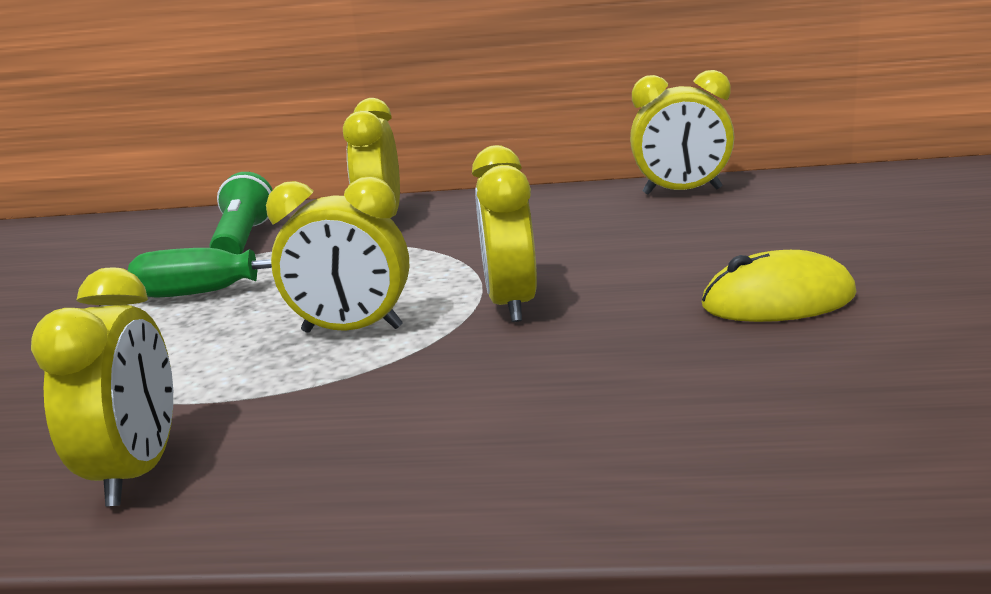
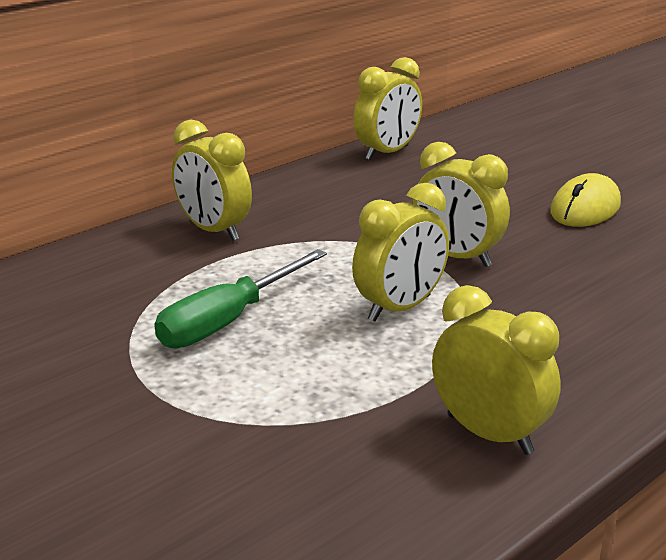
camera: 50 degrees left, 5 degrees up
green flashlight [209,172,273,254] -> none

